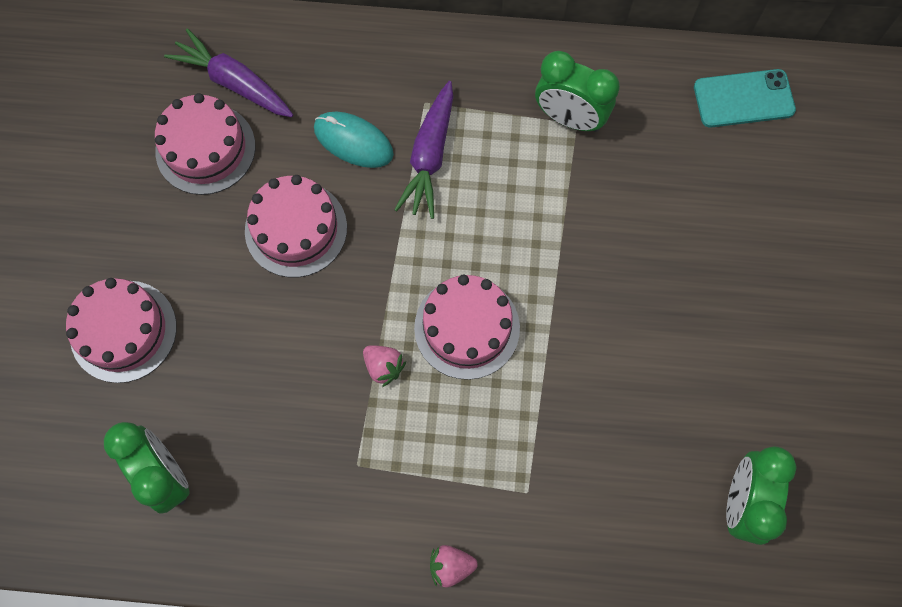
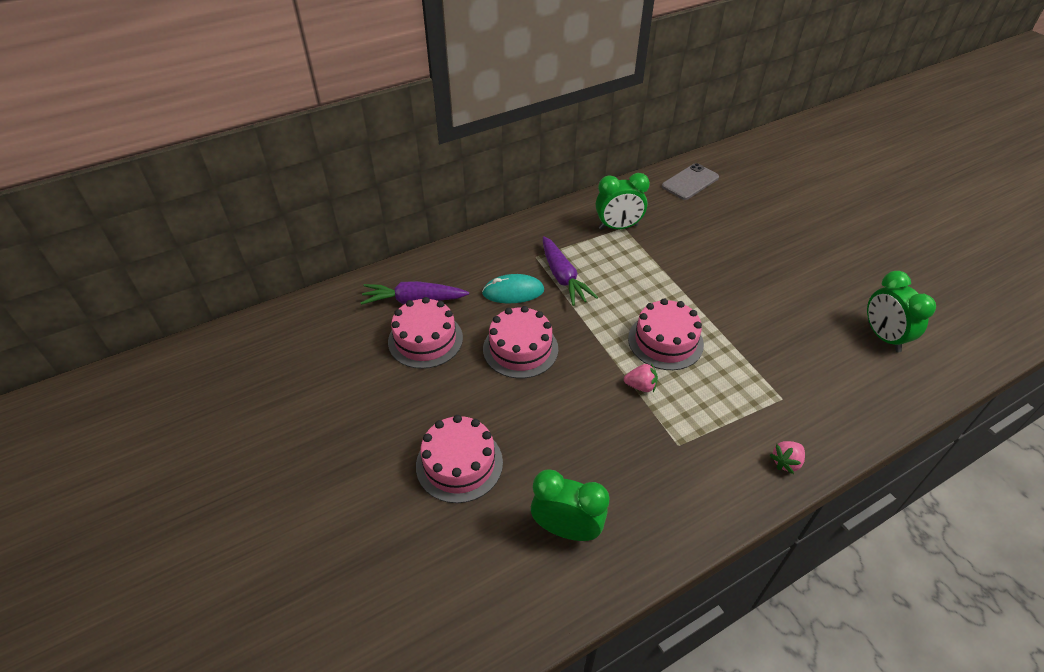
camera: 35 degrees left, 25 degrees down
turquoise phone [694,69,796,127] -> grey phone [662,163,719,200]

